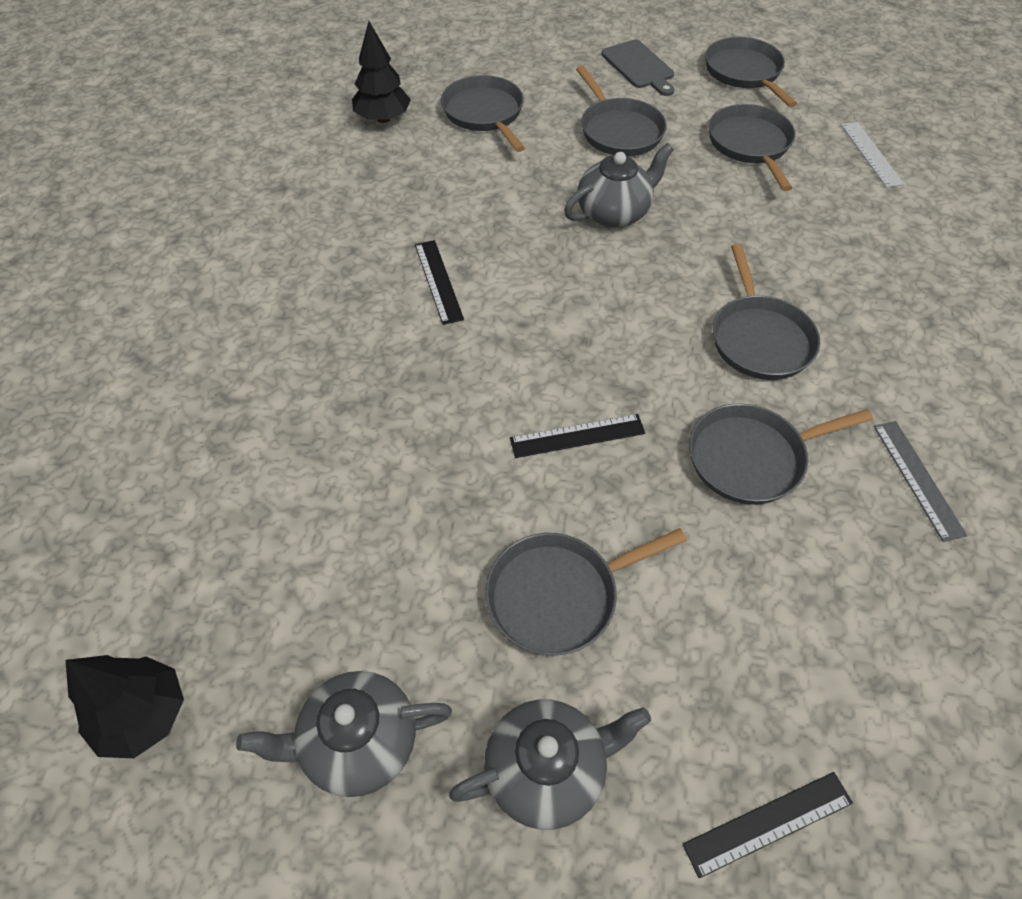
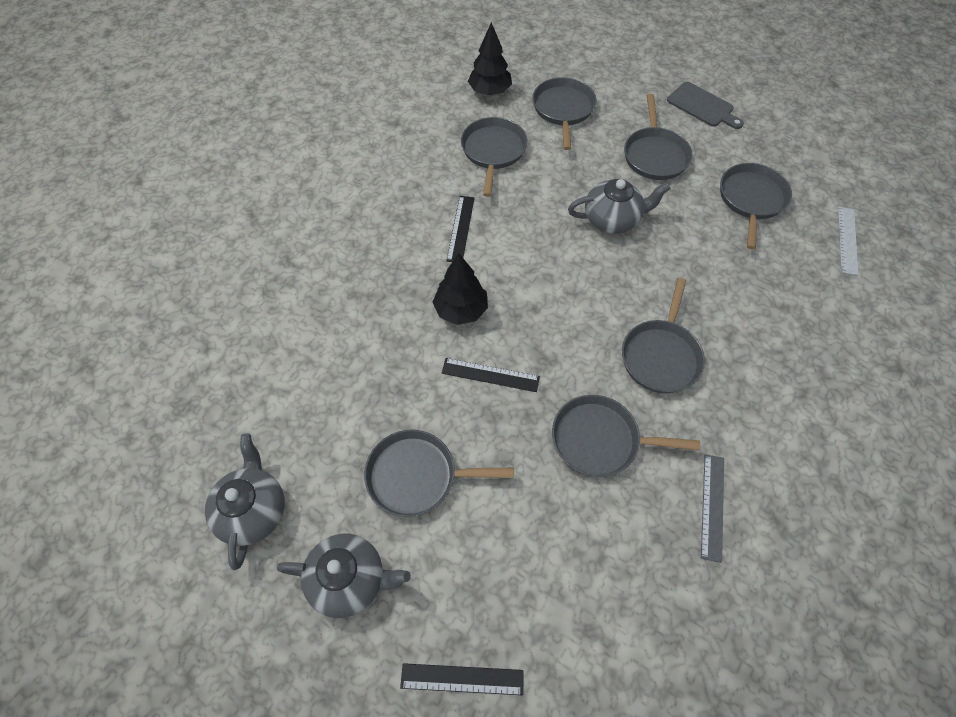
camera: 25 degrees right, 5 degrees up
black tree [66,655,184,758] -> black tree moved to [433,253,488,325]
grey teapot [236,671,452,797] -> grey teapot turned 75 degrees clockwise [205,434,285,570]
grey cutting board [601,40,674,96] -> grey cutting board turned 45 degrees counterclockwise [667,82,744,129]
grey pan [705,37,797,107] -> grey pan moved to [461,117,528,197]

